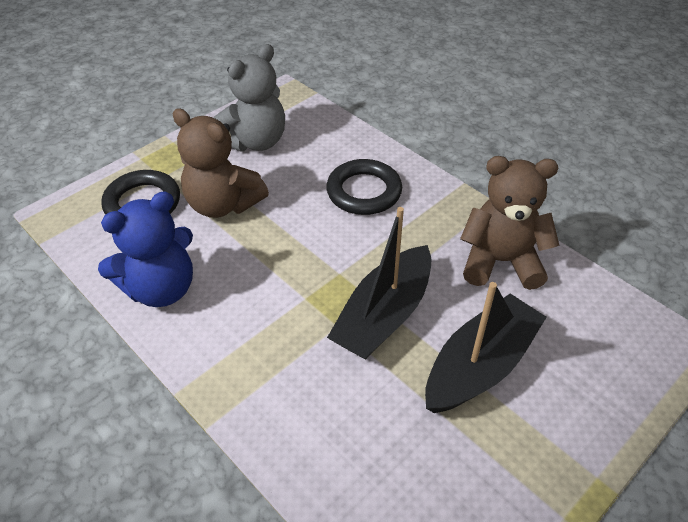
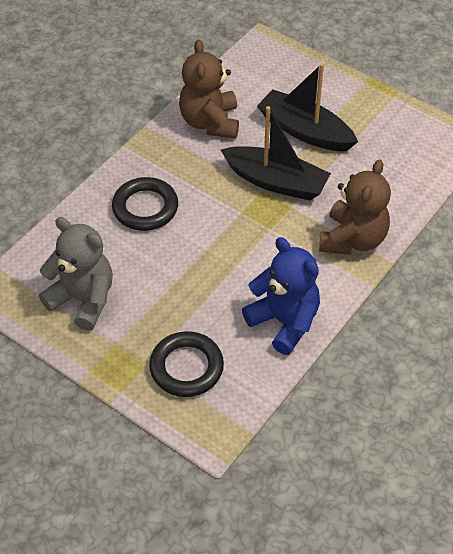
camera: 100 degrees left, 5 degrees up
brown teddy bear [172,108,269,218] -> brown teddy bear moved to [319,159,391,255]

